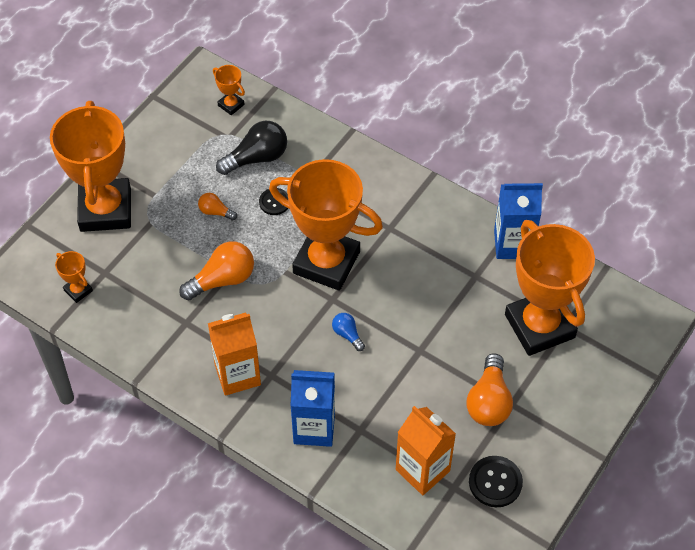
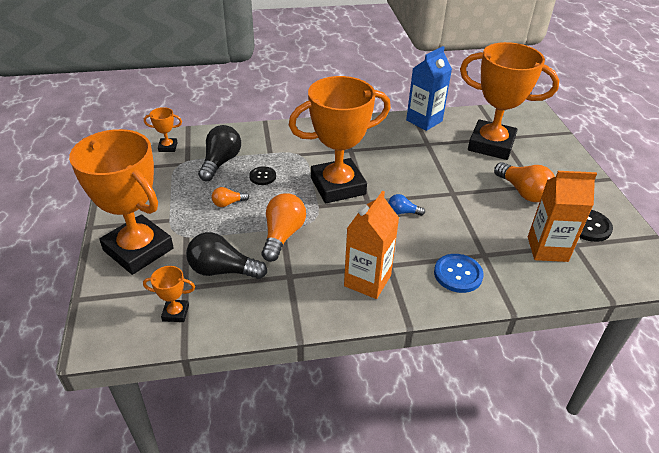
camera: 45 degrees left, 15 degrees down
blue carton [291,370,335,447] -> blue button [434,254,484,293]
none -> black light bulb [186,232,267,279]

